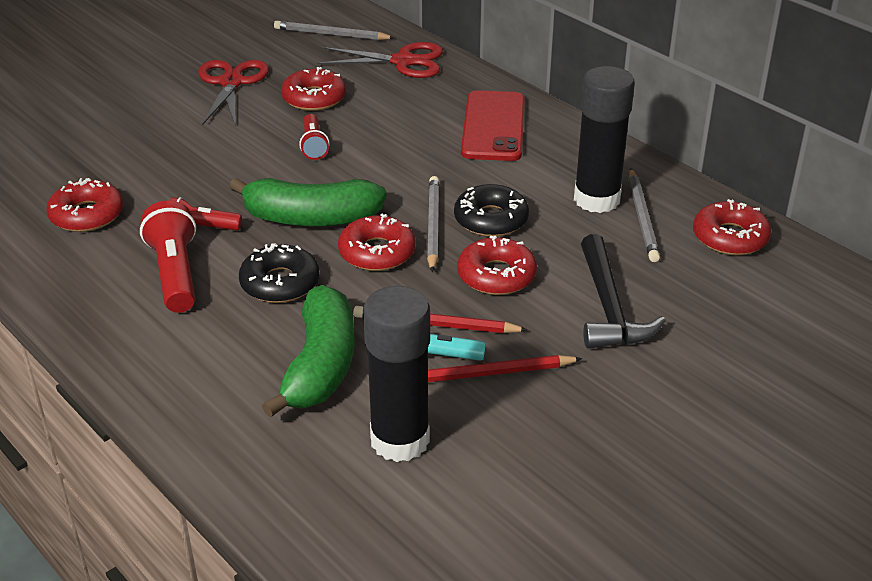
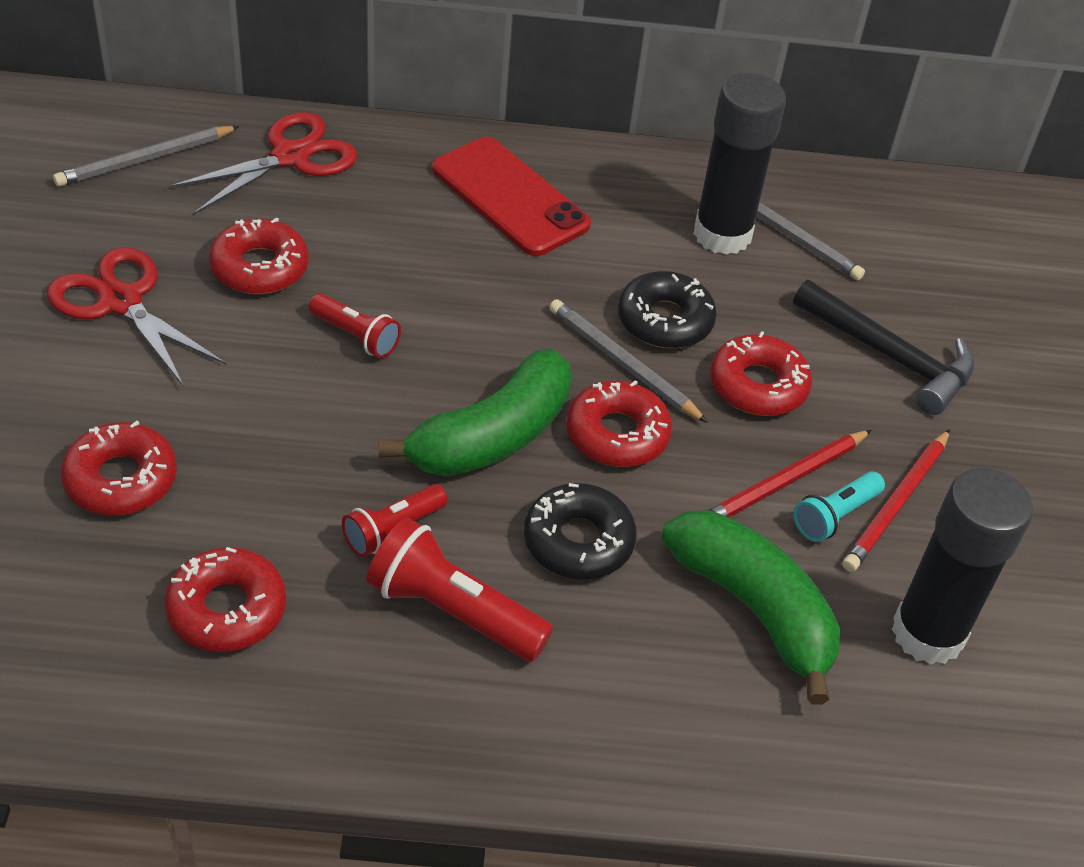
camera: 50 degrees left, 10 degrees up
red donut [693,199,772,255] -> red donut moved to [61,421,177,516]

